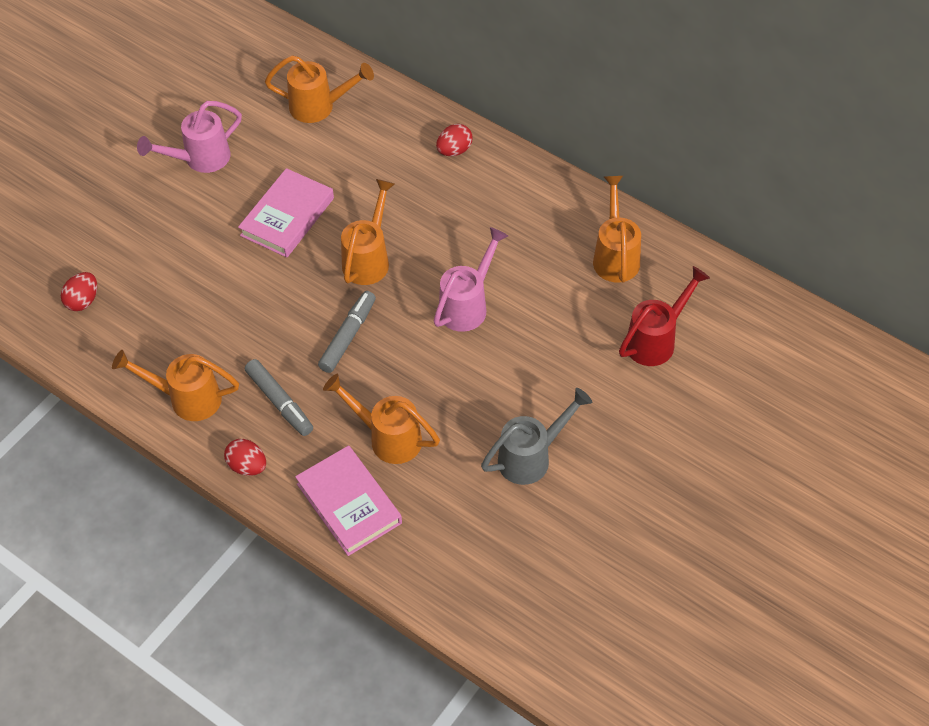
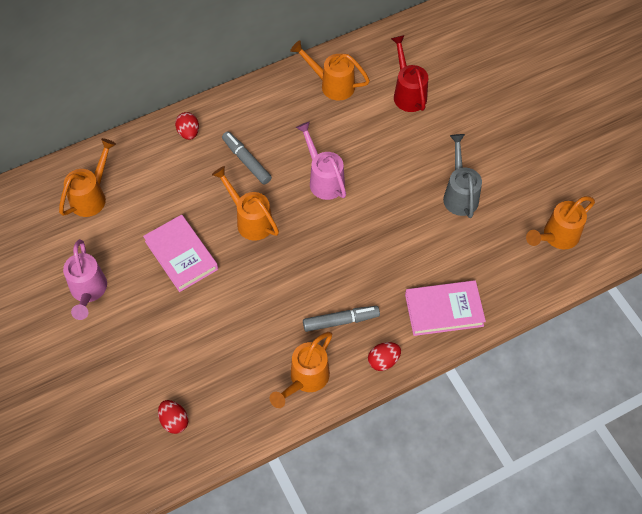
camera: 65 degrees left, 5 degrees up
grey marker [318,291,376,373] -> grey marker moved to [222,132,272,185]
orange watering can [323,374,440,464] -> orange watering can moved to [526,196,595,250]

